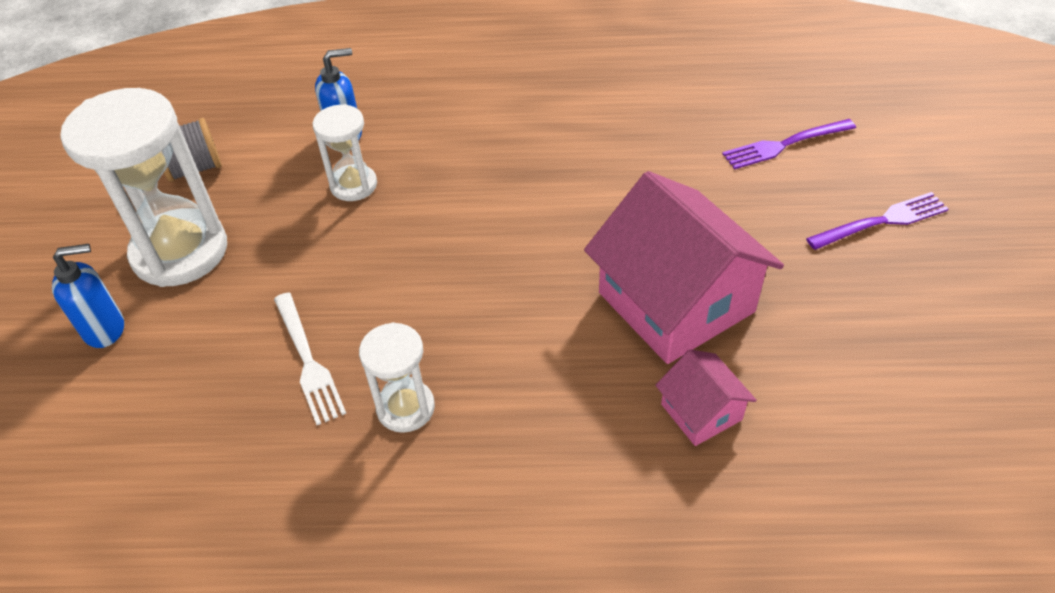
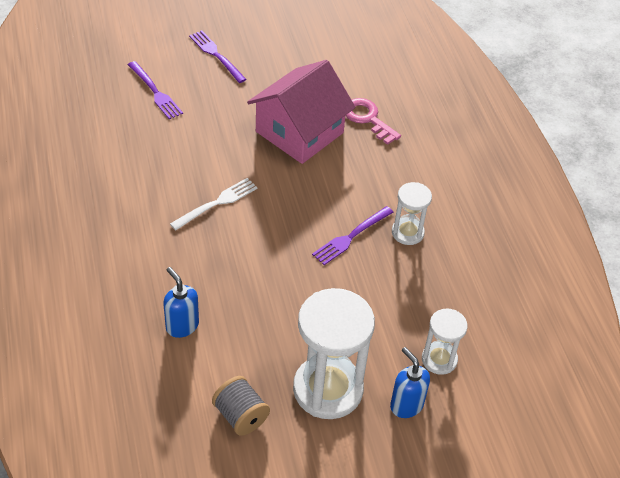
camera: 110 degrees left, 0 degrees up
white fork [274,292,346,425] -> white fork moved to [170,178,258,230]
white hourglass [313,104,377,201] -> white hourglass moved to [422,308,468,375]
pink house [655,349,757,446] -> pink key [346,98,401,145]
none -> purple fork [312,206,393,265]

